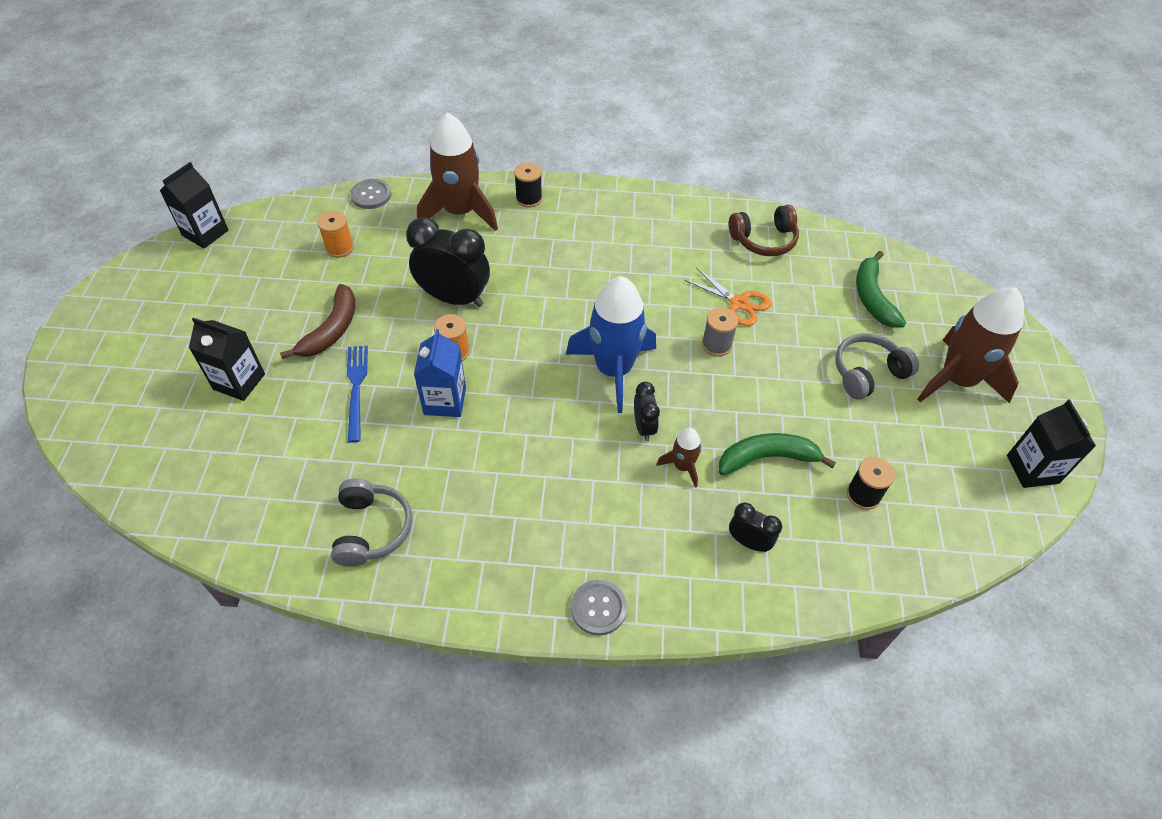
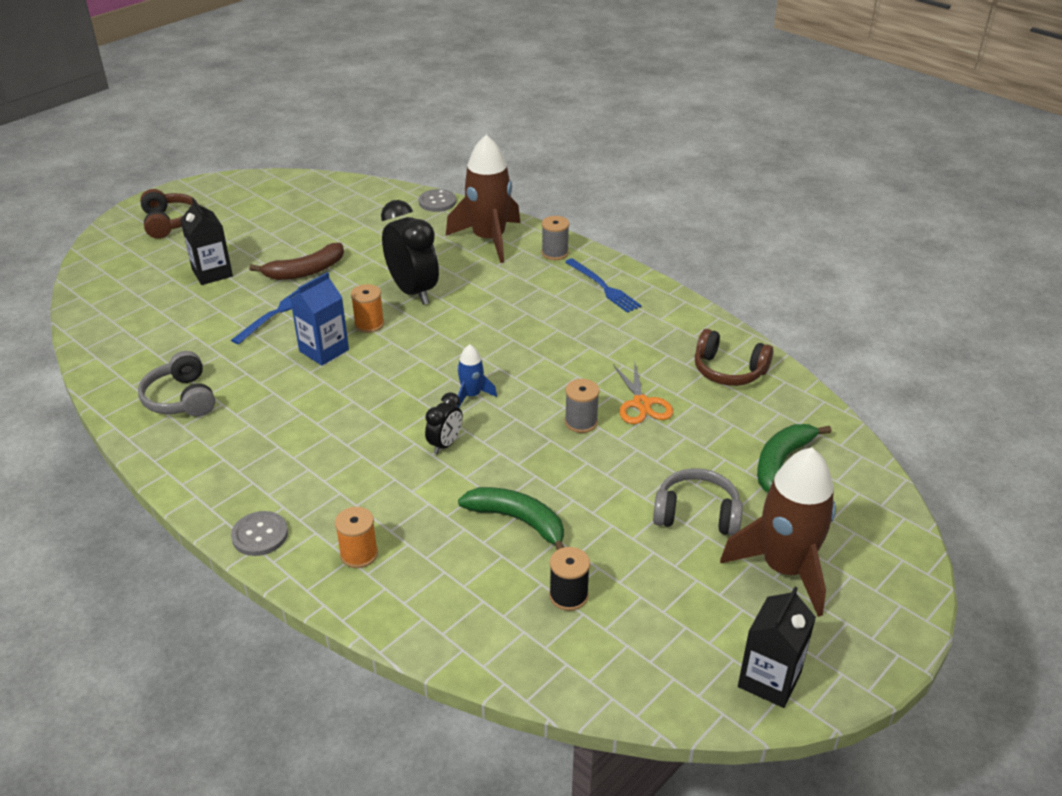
camera: 40 degrees right, 15 degrees down
black carton [159,162,229,249] -> none
orange spool [317,211,354,258] -> orange spool moved to [335,507,378,568]
grey headphones [331,479,412,567] -> grey headphones turned 120 degrees clockwise [138,351,215,417]
black spool [514,162,542,208] -> grey spool [542,216,569,260]
blue rocket [566,276,656,413] -> blue rocket [457,344,497,407], size x0.47
brown rocket [657,428,702,488] -> none
black clock [729,503,782,552] -> none
none -> brown headphones [140,189,198,239]
none -> blue fork [565,258,642,313]

